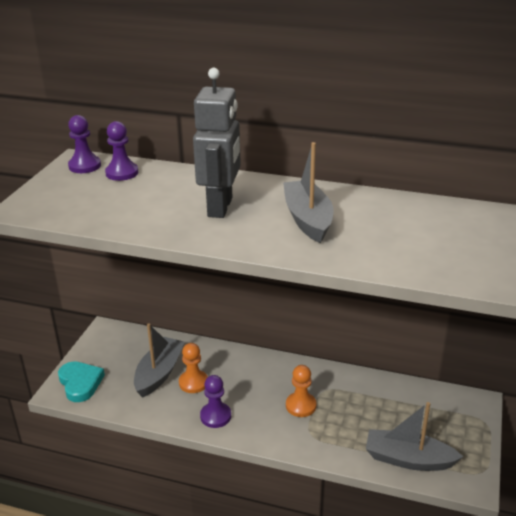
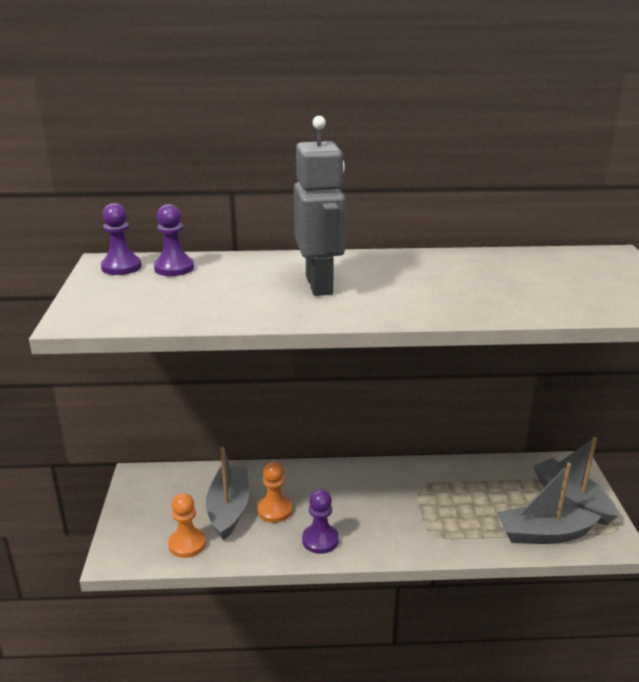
camera: 20 degrees left, 5 degrees down
turquoise heart [58,361,105,402] -> none
grey boat [283,142,334,243] -> grey boat moved to [533,437,618,526]
orange pawn [286,365,316,417] -> orange pawn moved to [168,493,206,558]

